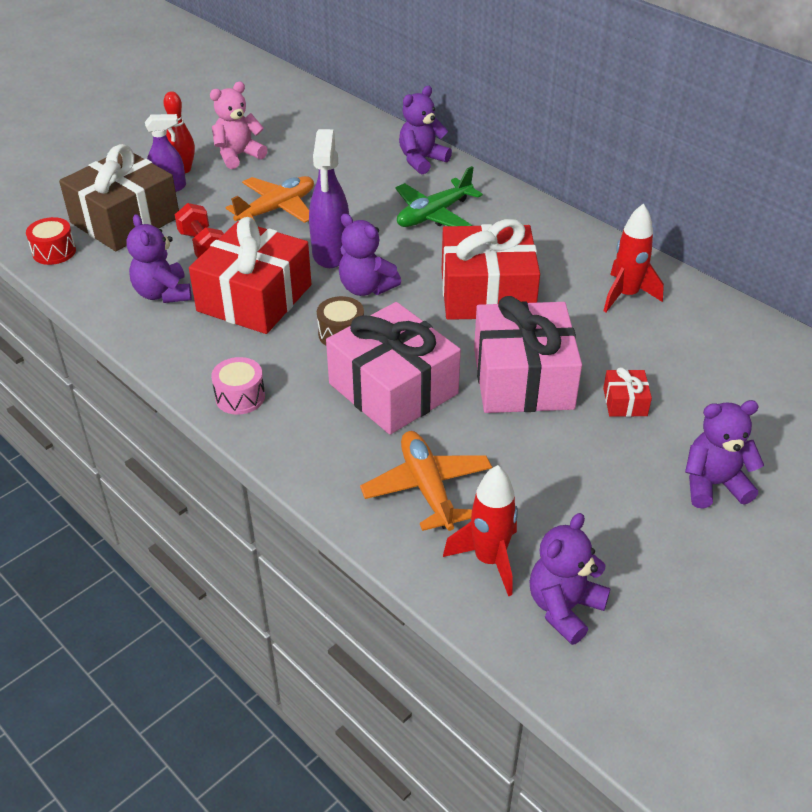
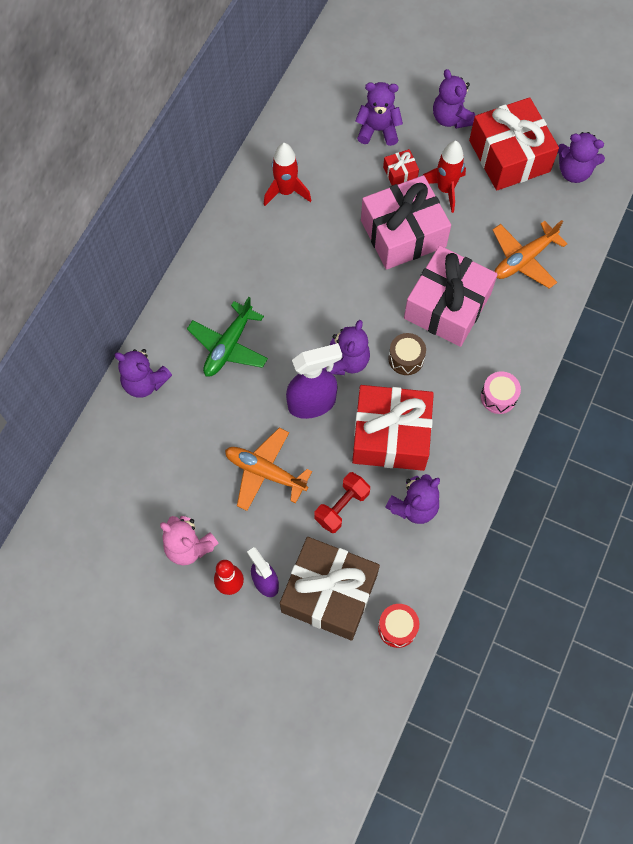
camera: 110 degrees left, 25 degrees up
green plane [396,166,483,227] -> green plane turned 90 degrees clockwise [187,297,268,377]
red gift [442,219,540,320] -> red gift moved to [469,97,559,190]
red rocket [443,465,518,596] -> red rocket moved to [423,141,466,213]
none -> purple teddy bear [355,82,403,146]

